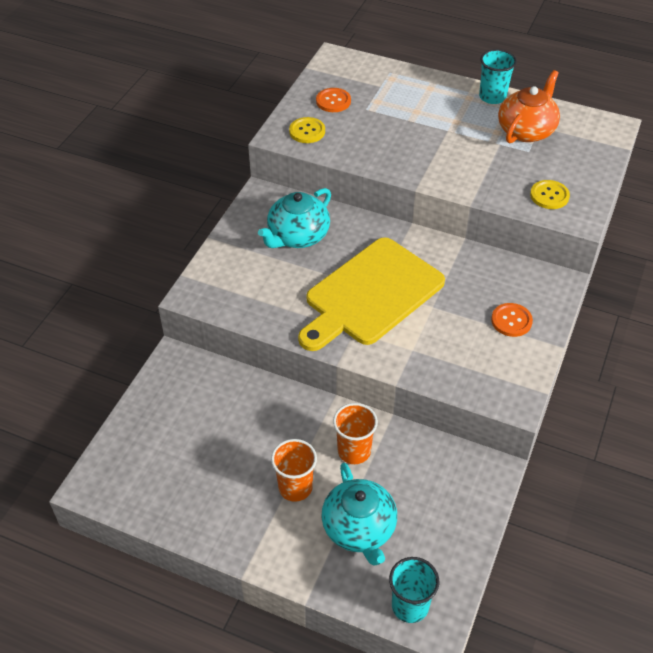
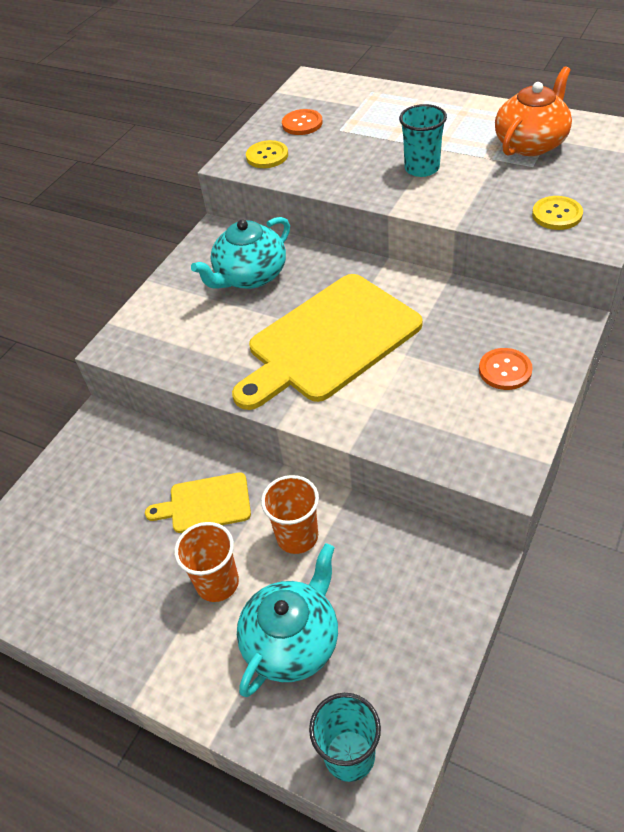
camera: 10 degrees right, 0 degrees up
turquoise teapot [322,463,397,566] -> turquoise teapot turned 135 degrees counterclockwise [237,543,338,697]
turquoise cup [479,49,517,104] -> turquoise cup moved to [399,104,447,177]
none -> yellow cutting board [145,472,251,533]

